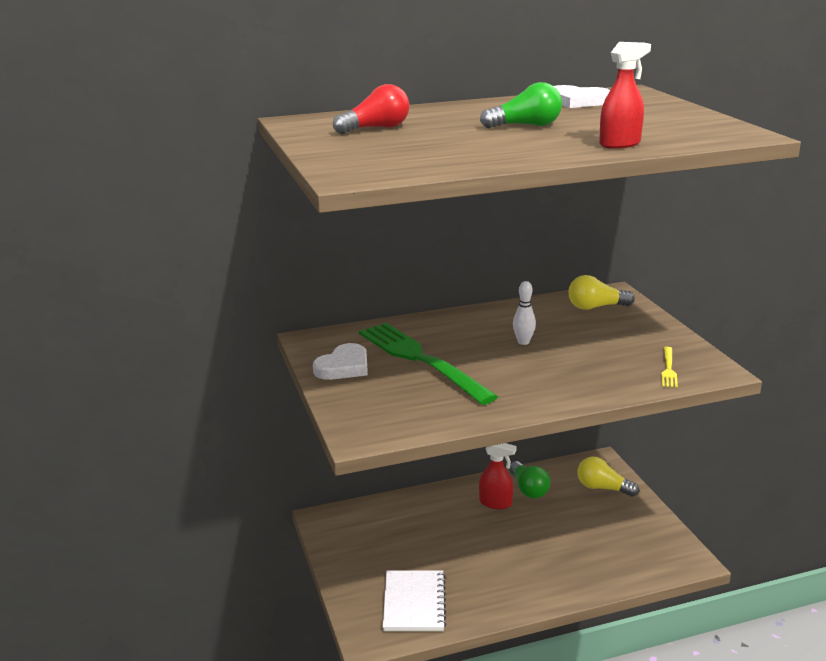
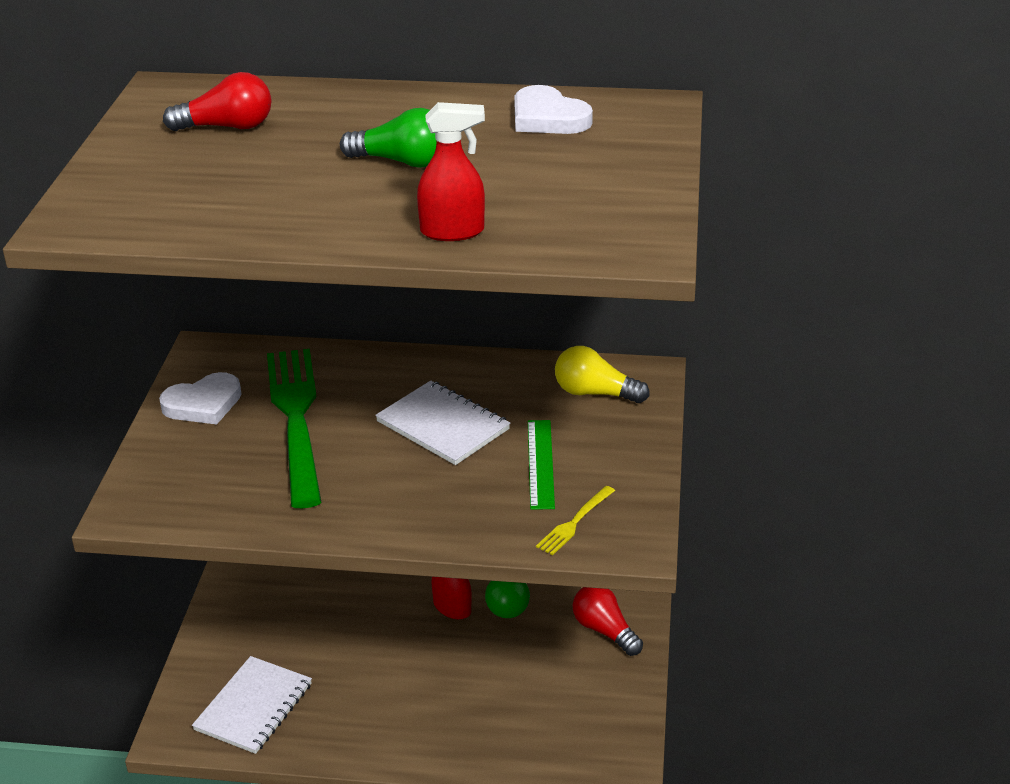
camera: 25 degrees right, 10 degrees up
white bowling pin [513,281,536,345] -> white notebook [375,381,510,465]
yellow light bulb [578,457,639,497] -> red light bulb [572,587,643,656]
none -> green ruler [528,420,555,510]

